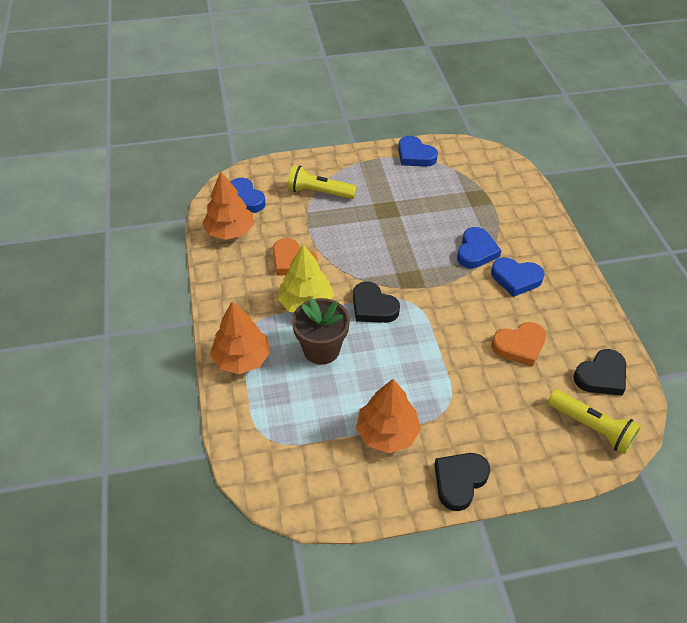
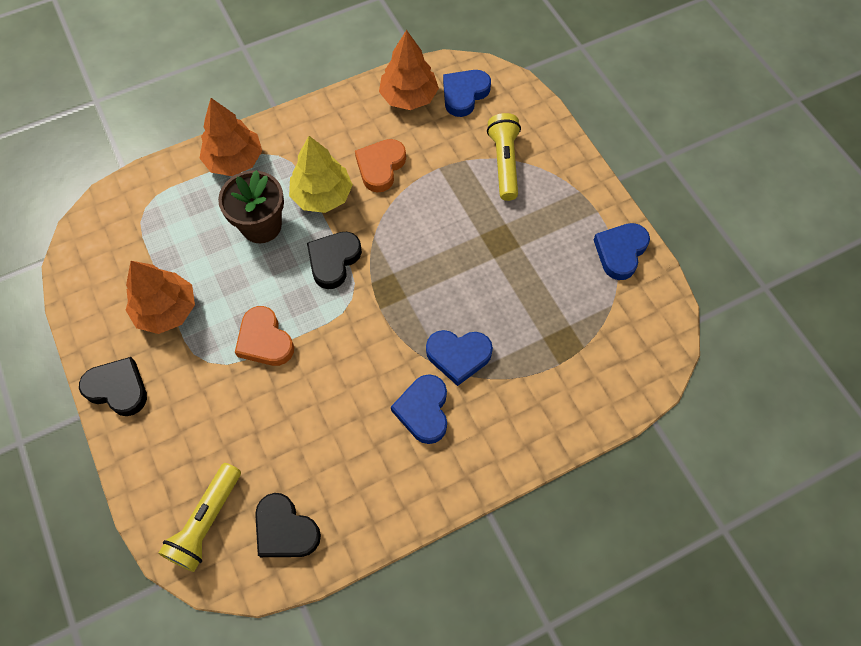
camera: 75 degrees right, 15 degrees up
orange heart [491,322,546,367] -> orange heart moved to [235,306,294,366]

